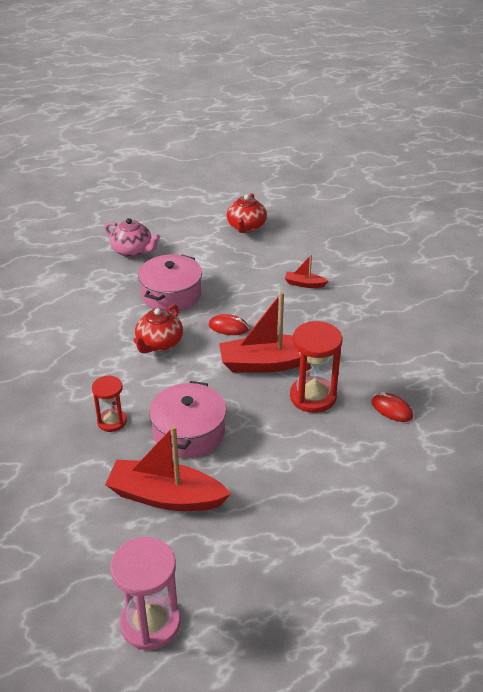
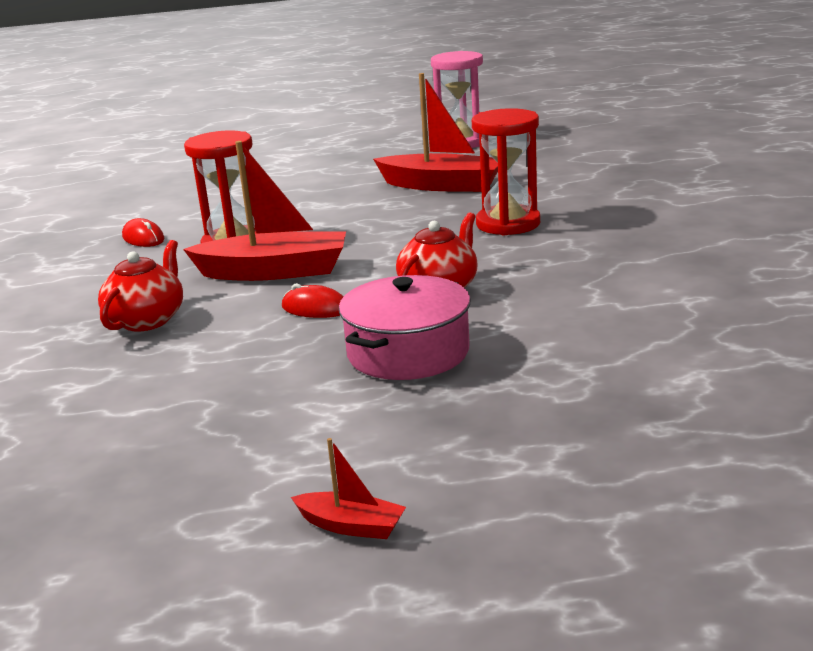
camera: 170 degrees left, 15 degrees down
red hourglass [92,375,127,432] -> red hourglass [472,108,540,235], size x1.65
pink teapot [105,218,160,257] -> none
pink pot [149,381,226,458] -> none
red teapot [227,193,267,233] -> red teapot moved to [98,240,183,332]
red boat [285,255,328,288] -> red boat moved to [291,438,406,539]

